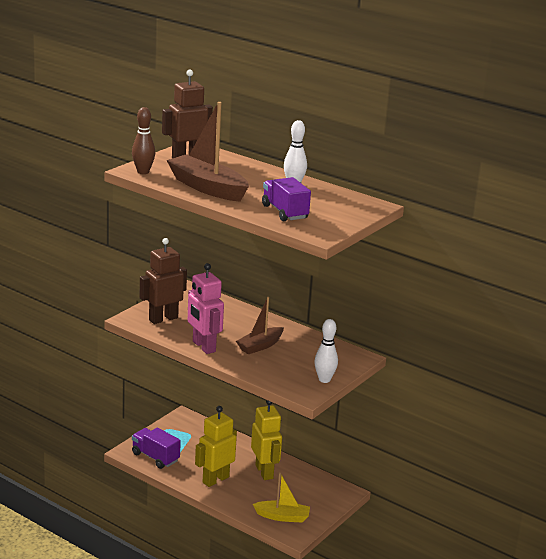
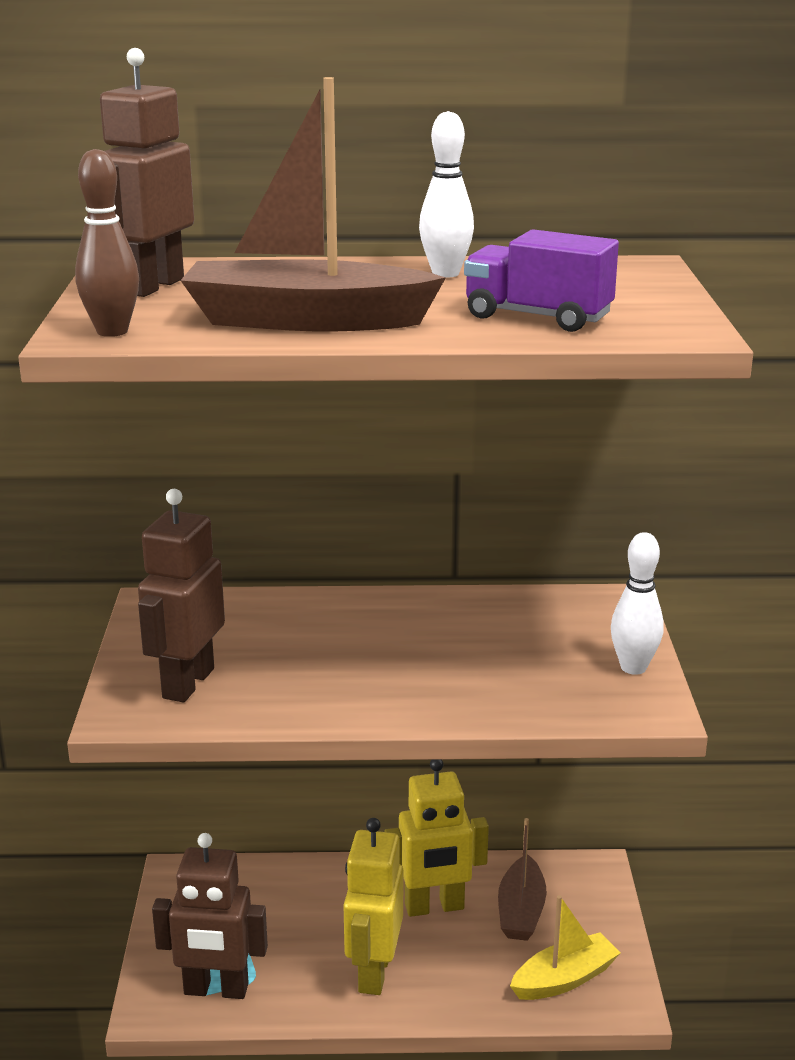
camera: 35 degrees left, 0 degrees up
purple truck [132,428,181,469] -> brown robot [152,833,268,999]
pink robot [188,263,224,354] -> none
brown boat [236,297,284,354] -> brown boat moved to [498,818,547,941]
yellow robot [251,400,282,480] -> yellow robot turned 135 degrees clockwise [384,760,489,917]

